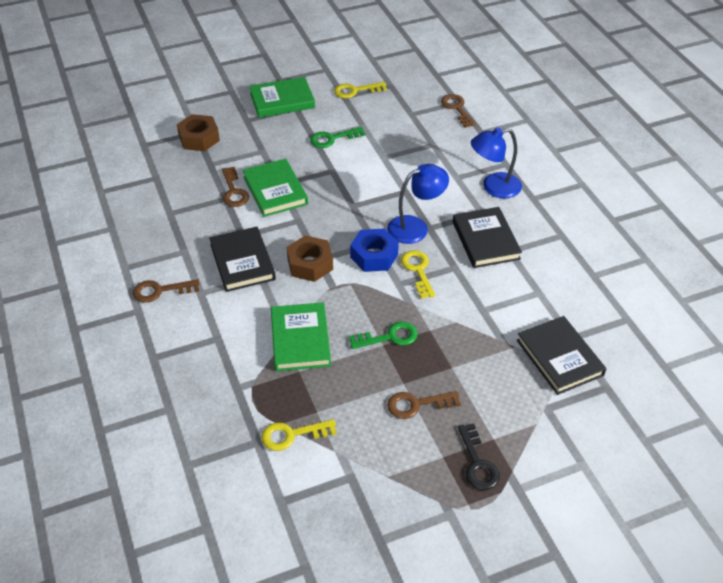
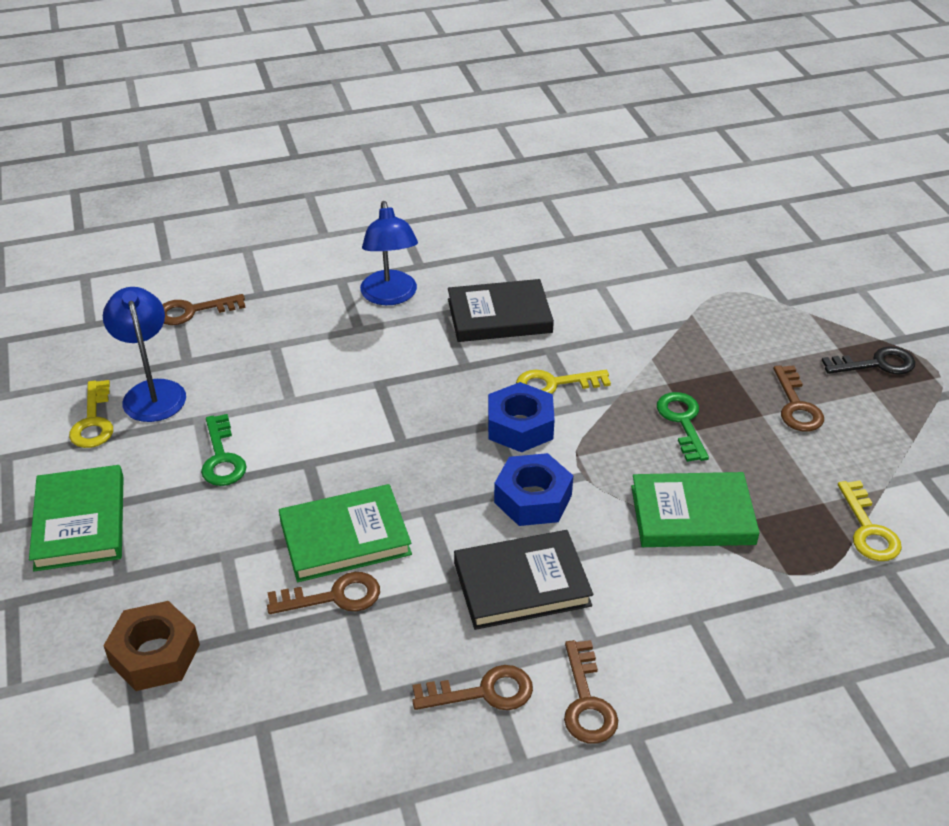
camera: 85 degrees left, 5 degrees down
brown nut [287,235,333,282] -> blue nut [494,453,573,526]
blue lamp [387,164,449,244] -> blue lamp moved to [103,287,186,422]
black book [517,316,606,395] -> none
none -> brown key [412,665,533,710]

